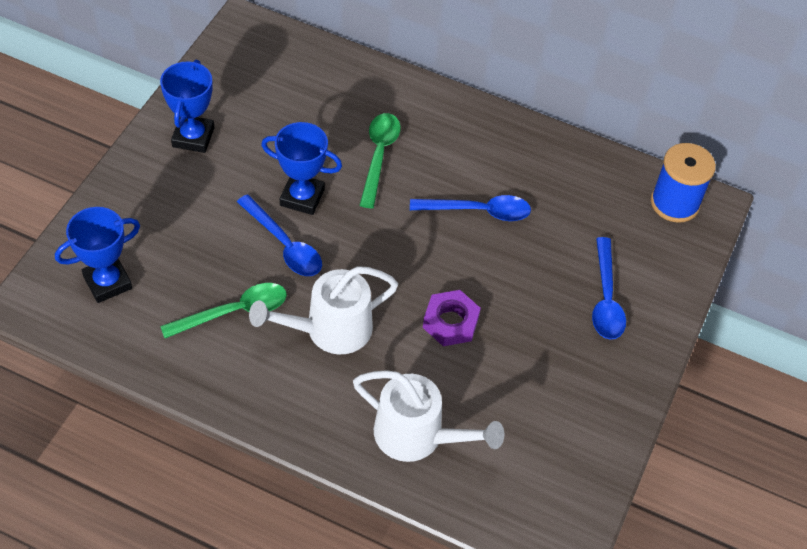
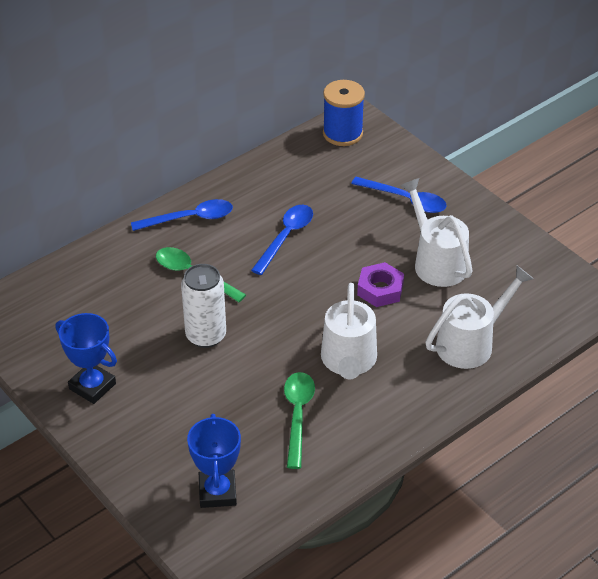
camera: 60 degrees left, 10 degrees down
blue spoon [237,194,322,276] -> blue spoon moved to [131,199,233,231]
blue trophy [261,122,342,215] -> white can [181,264,226,348]
none -> white watering can [400,178,473,287]

